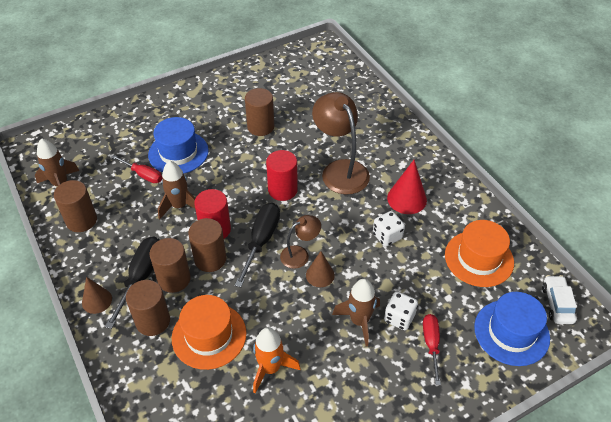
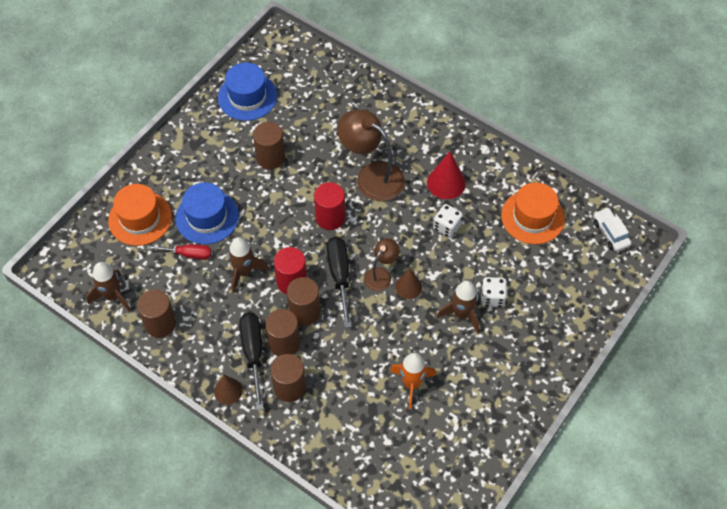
camera: 25 degrees left, 10 degrees up
orange hat [172,295,247,370] -> orange hat moved to [108,184,172,246]
red screwdriver [423,314,441,385] -> none
blue hat [474,292,550,366] -> blue hat moved to [218,63,277,121]

